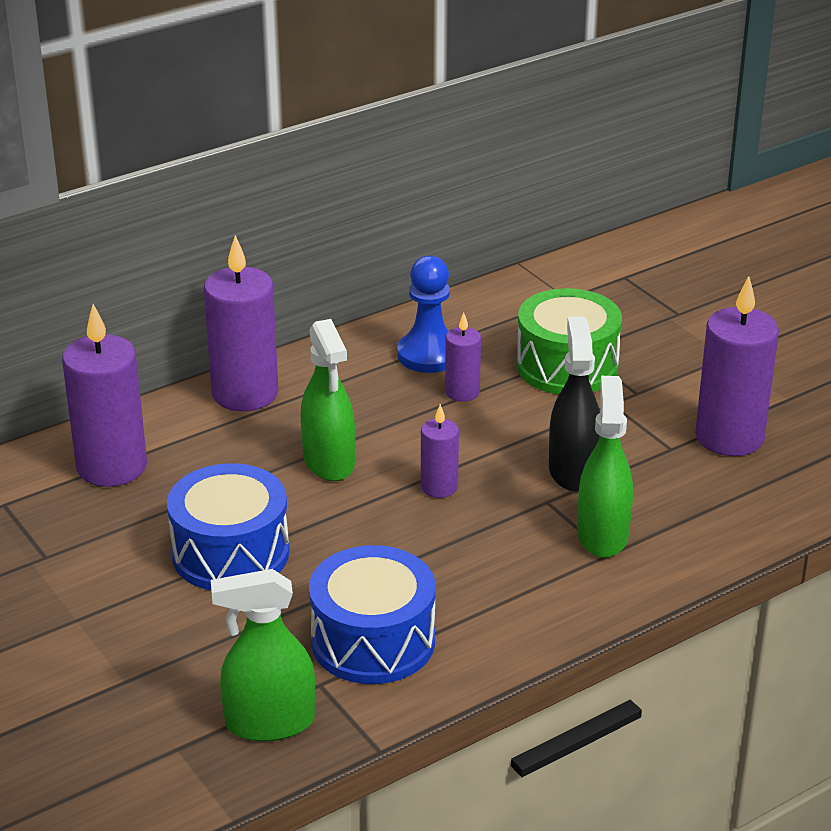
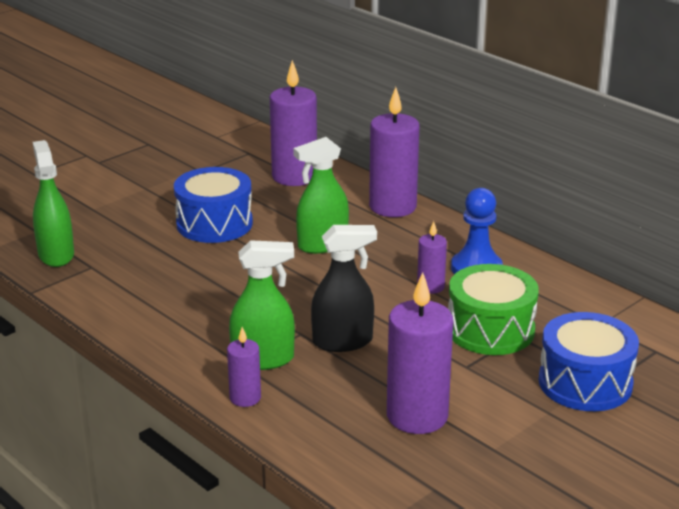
camera: 80 degrees right, 5 degrees down
blue drum [309,545,435,684] -> blue drum moved to [539,312,639,411]
purple candle [421,404,459,498] -> purple candle moved to [227,327,261,407]

